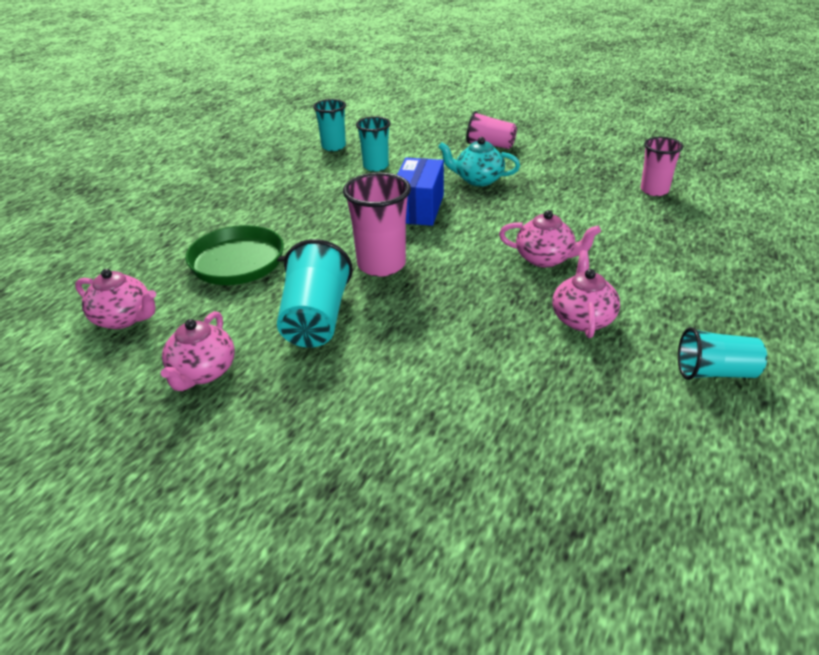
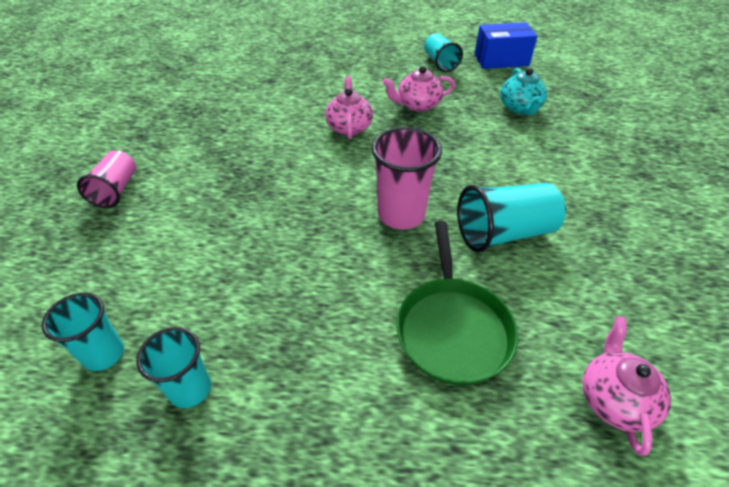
camera: 110 degrees left, 10 degrees up
pink teapot [161,311,235,391] -> none
turquoise cup [356,116,391,171] -> turquoise cup moved to [136,327,211,408]
blue box [397,158,444,226] -> blue box moved to [475,22,538,69]
turquoise teapot [438,137,520,186] -> turquoise teapot moved to [500,68,547,115]
pink cup [641,137,683,196] -> none

